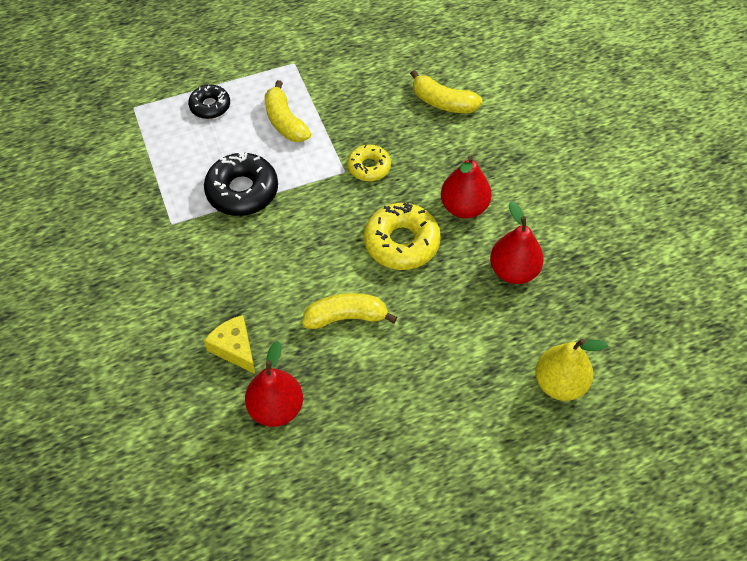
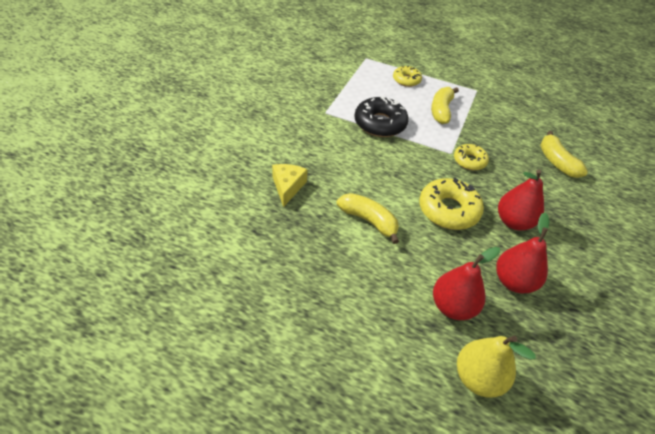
camera: 40 degrees right, 10 degrees down
black donut [188,85,230,119] -> yellow donut [393,66,422,87]
red pear [245,341,303,427] -> red pear moved to [433,247,500,320]

